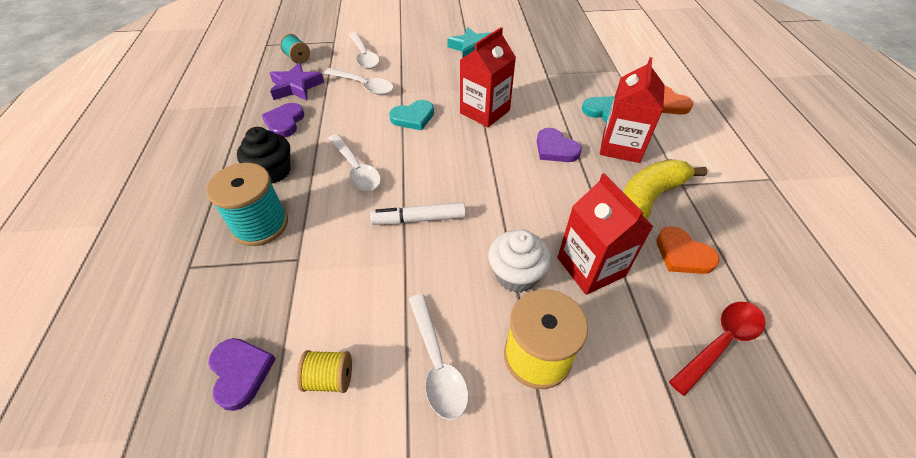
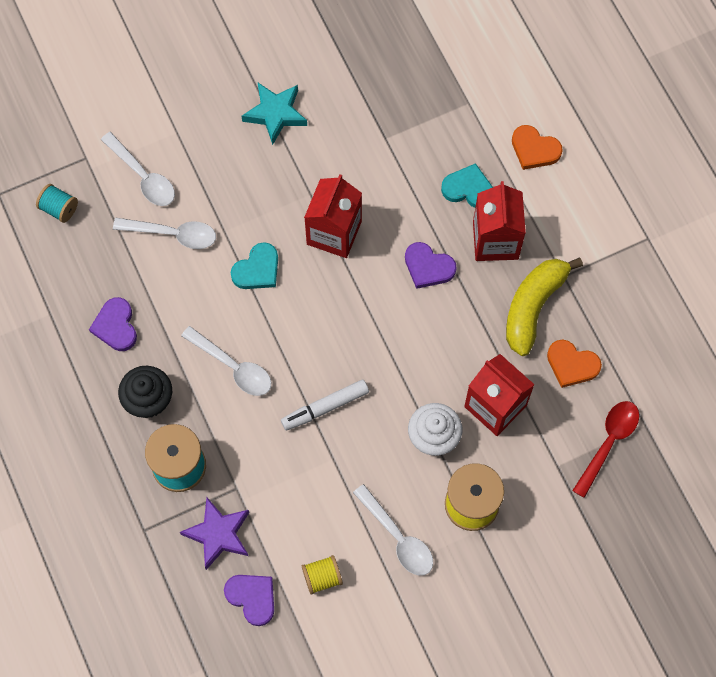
camera: 20 degrees left, 20 degrees up
purple star [269,62,324,101] -> purple star moved to [180,498,249,570]

